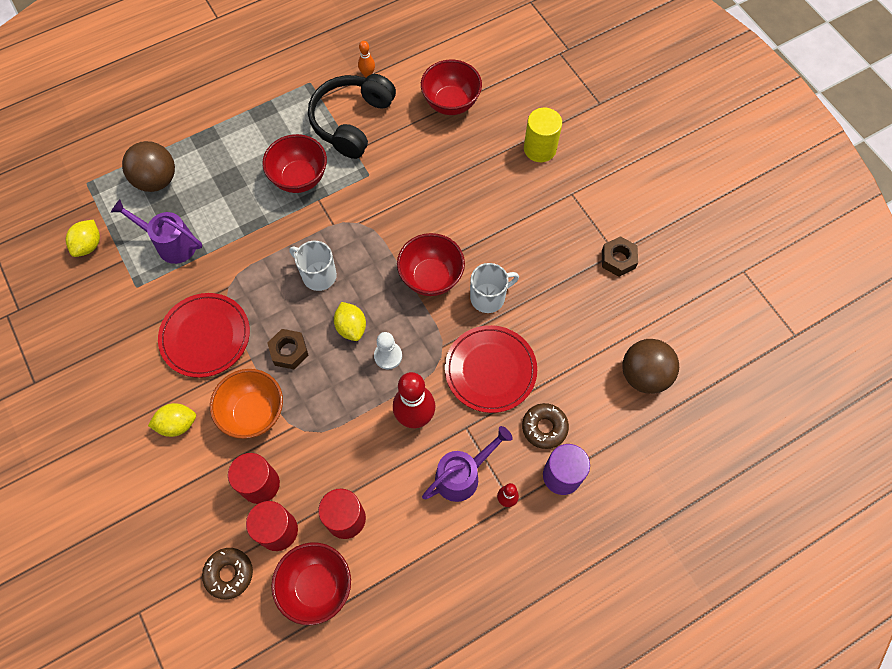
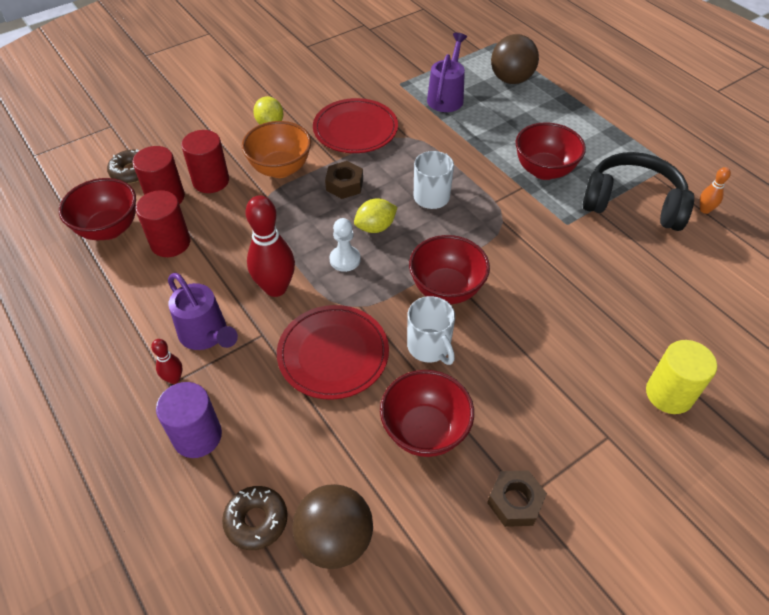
camera: 85 degrees right, 15 degrees down
yellow lemon [66,220,100,257] -> none
red bowl [421,60,482,115] -> red bowl moved to [380,370,474,457]
brown donut [522,403,569,449] -> brown donut moved to [222,486,288,550]

